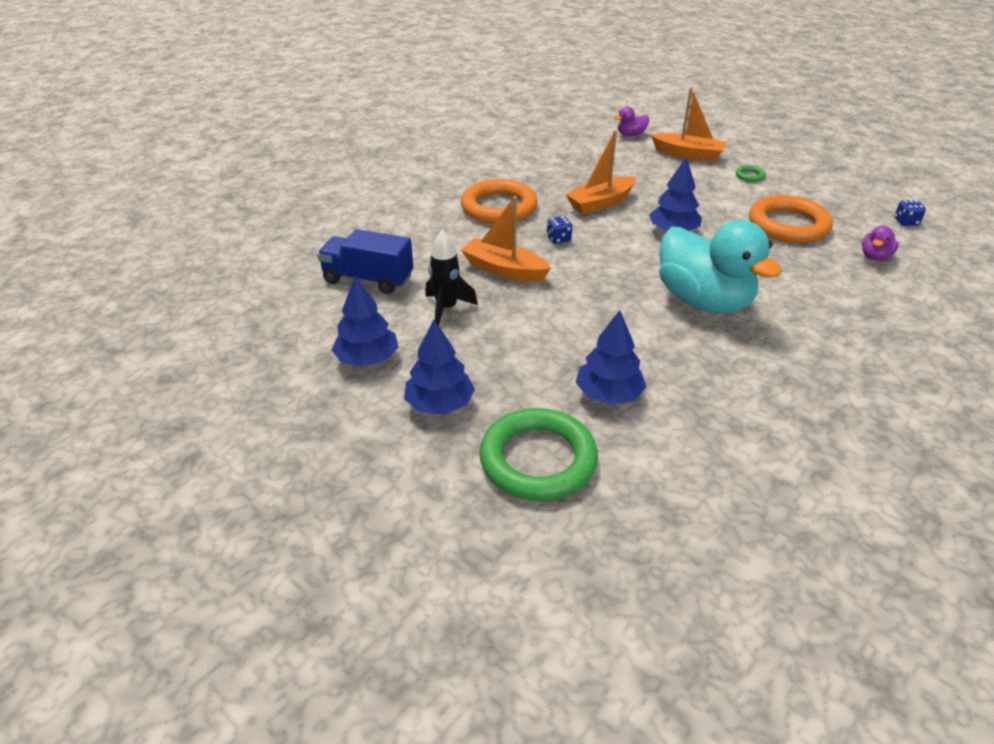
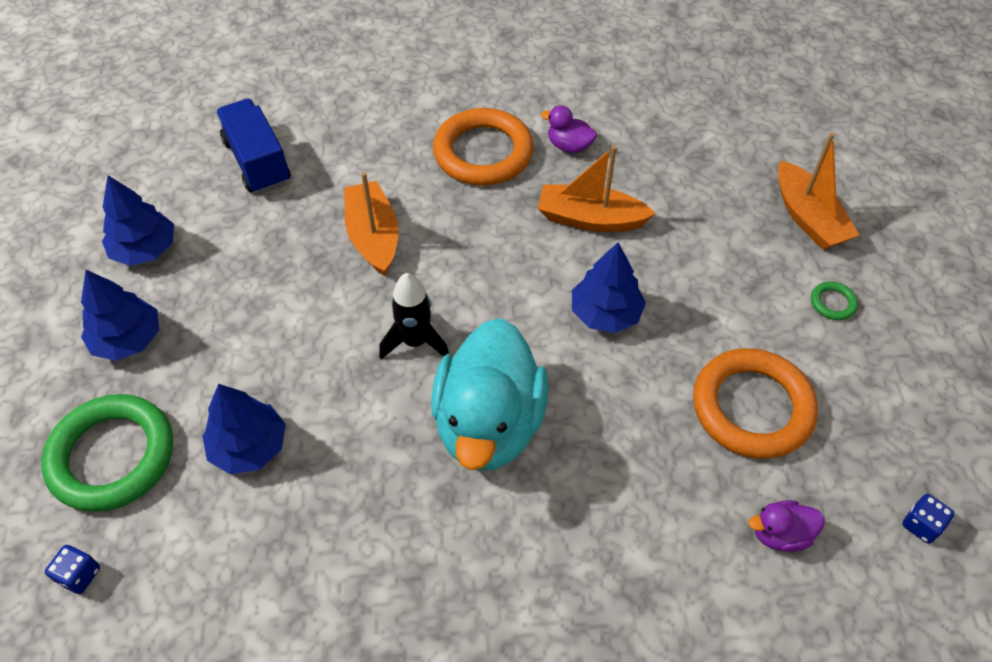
camera: 45 degrees right, 15 degrees up
black rocket [425,230,478,326] -> black rocket moved to [379,273,449,359]
blue dice [547,216,572,244] -> blue dice moved to [45,545,100,594]
purple duck [614,107,649,136] -> purple duck moved to [541,105,597,153]

